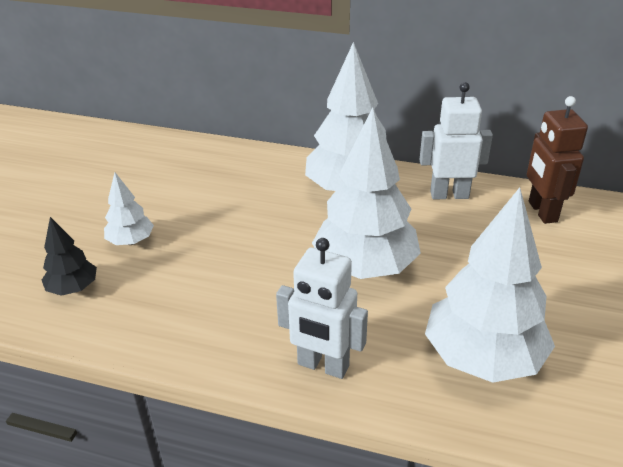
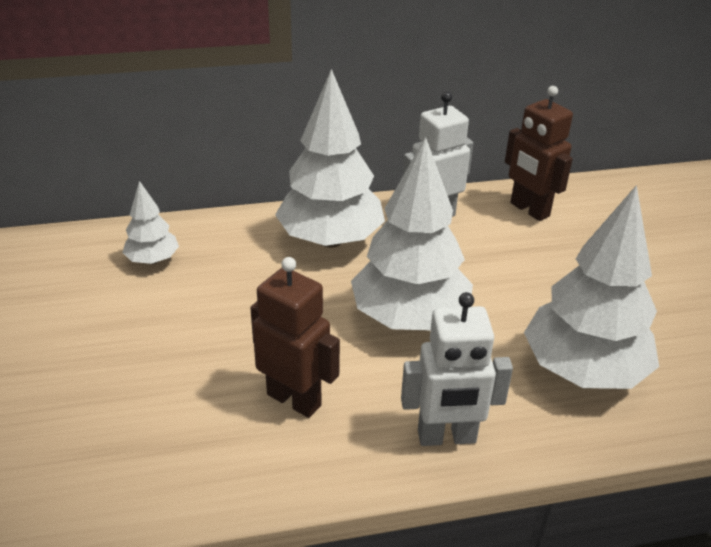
camera: 30 degrees left, 0 degrees up
black tree [42,217,97,296] -> none
white tree [104,172,154,245] -> white tree moved to [122,181,179,264]
none -> brown robot [250,257,340,418]

